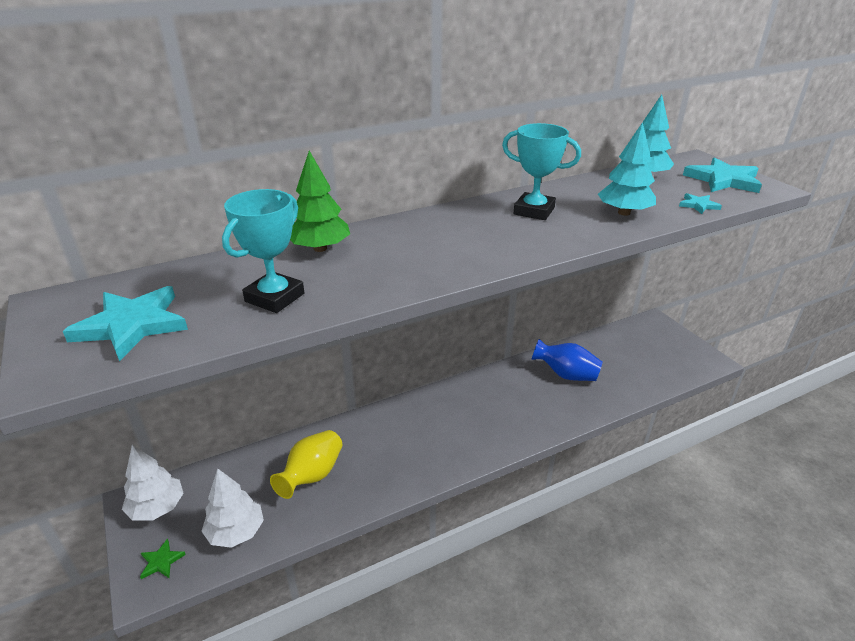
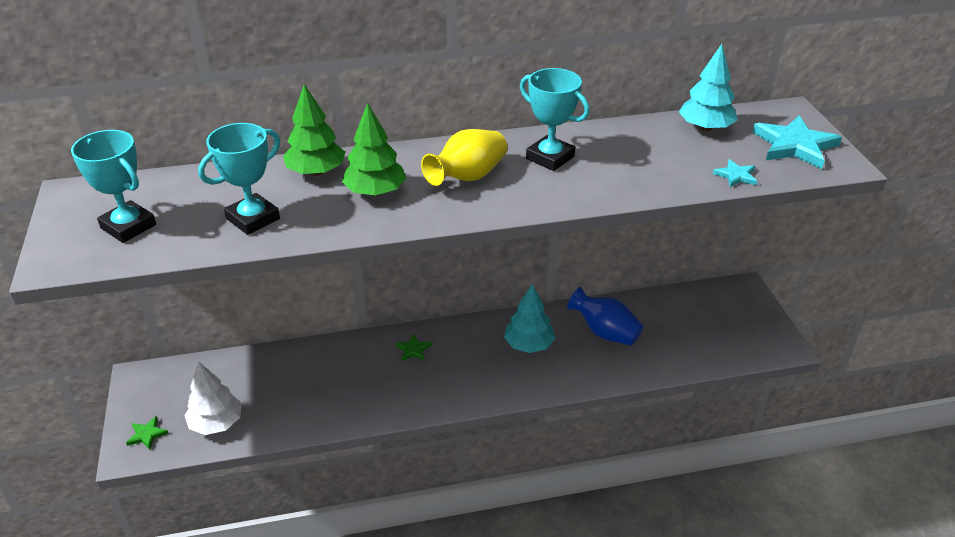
camera: 15 degrees right, 5 degrees up
turquoise star [63,286,188,361] -> turquoise trophy [71,130,156,243]
white tree [122,445,183,521] -> none
yellow vase [270,430,342,499] -> yellow vase moved to [421,129,507,186]
turquoise tree [598,122,656,216] -> turquoise tree moved to [504,284,555,353]
none -> green tree [342,103,406,196]
none -> green star [396,334,432,361]

